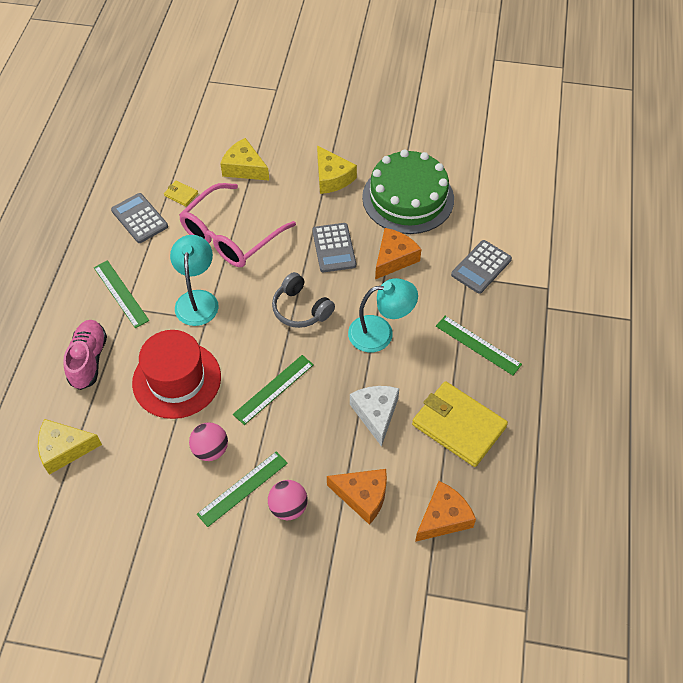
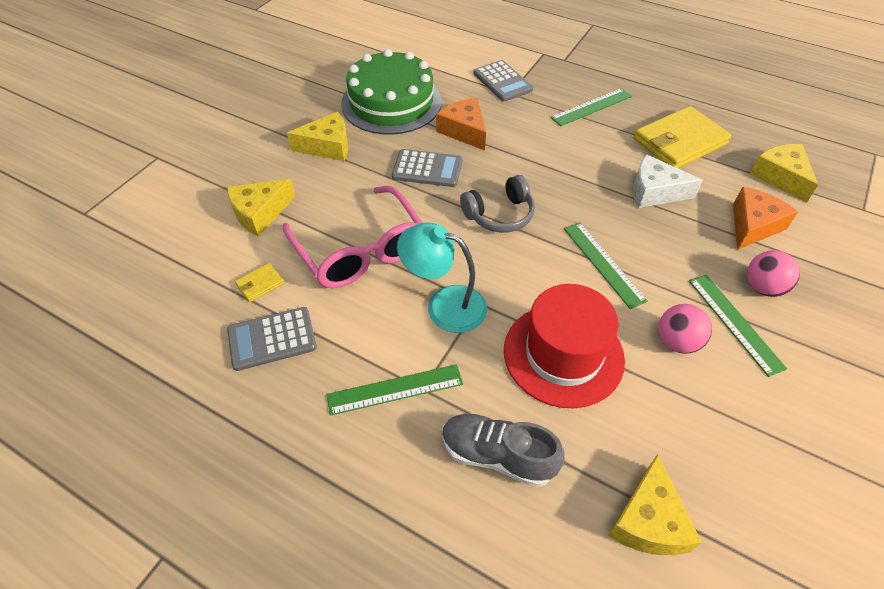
camera: 70 degrees left, 5 degrees down
pink shoe [63,320,107,390] -> grey shoe [442,413,565,487]
turquoise lamp [348,278,418,352] -> none
orange cheese [415,481,476,542] -> yellow cheese [750,144,818,203]

